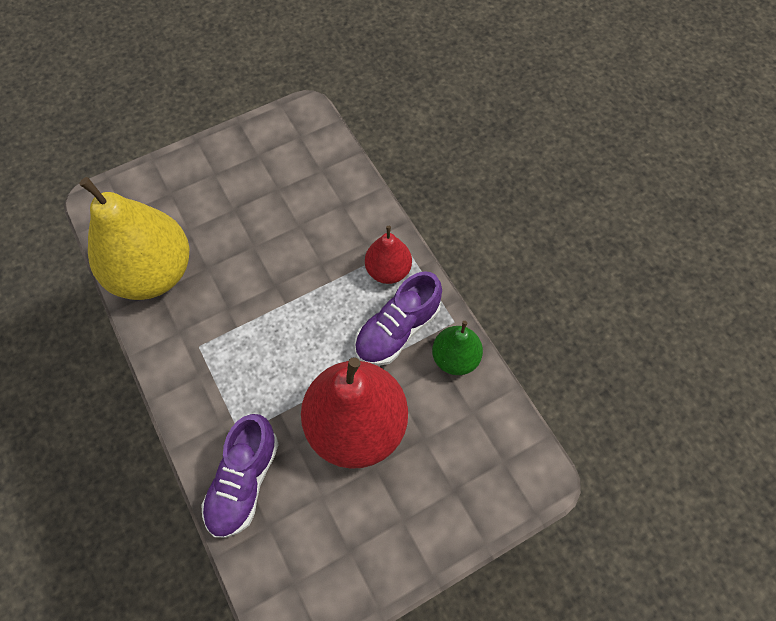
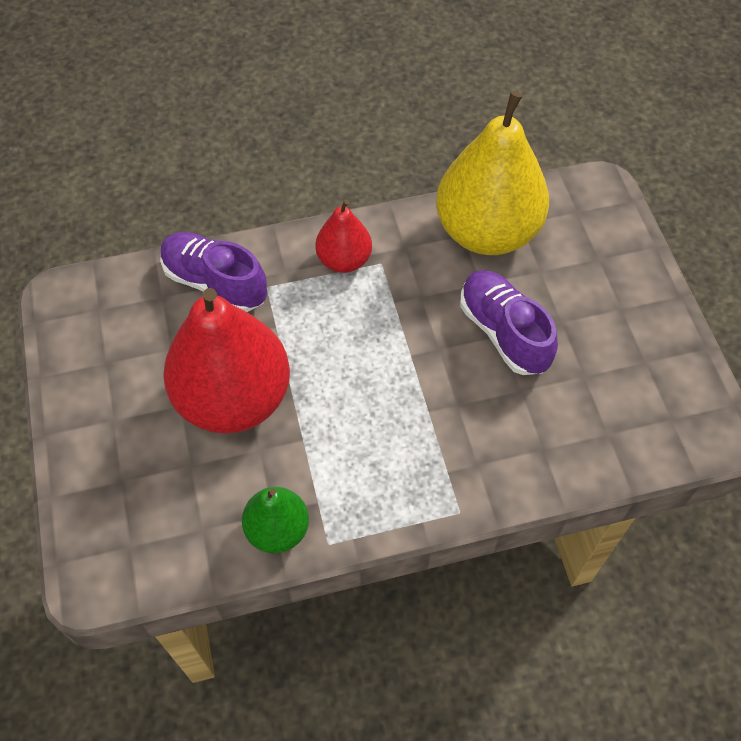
camera: 105 degrees right, 5 degrees down
purple shoe [355,271,442,366] -> purple shoe moved to [460,270,558,375]
red pear [365,226,412,284] -> red pear moved to [315,199,372,273]

